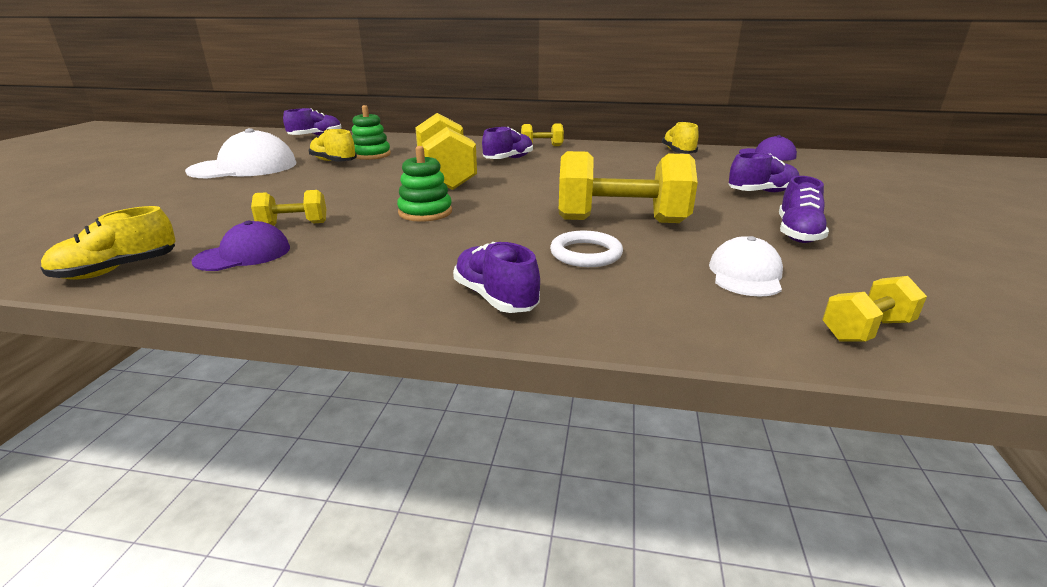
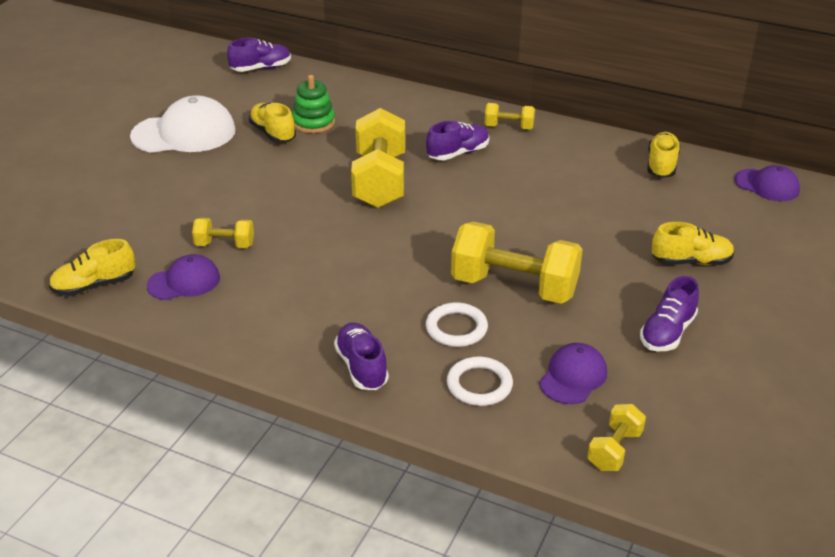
camera: 15 degrees right, 10 degrees up
green stacking toy [397,146,452,222] -> none
white cap [709,236,783,297] -> purple cap [539,343,607,404]
purple shoe [729,152,799,192] -> yellow shoe [652,222,734,265]
yellow dumbbell [822,276,927,342] -> yellow dumbbell turned 45 degrees counterclockwise [587,404,646,471]
none -> white ring [447,356,513,406]

